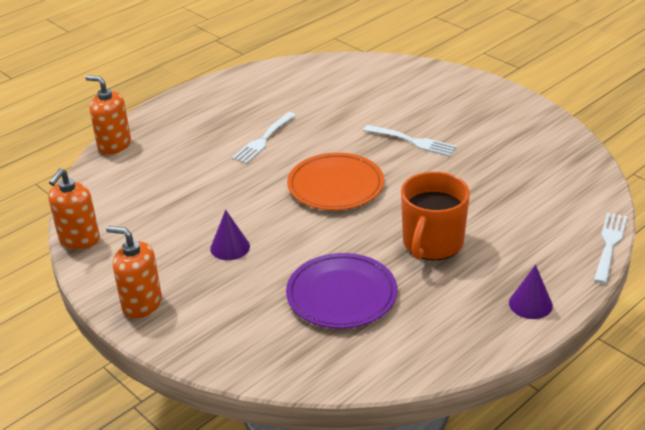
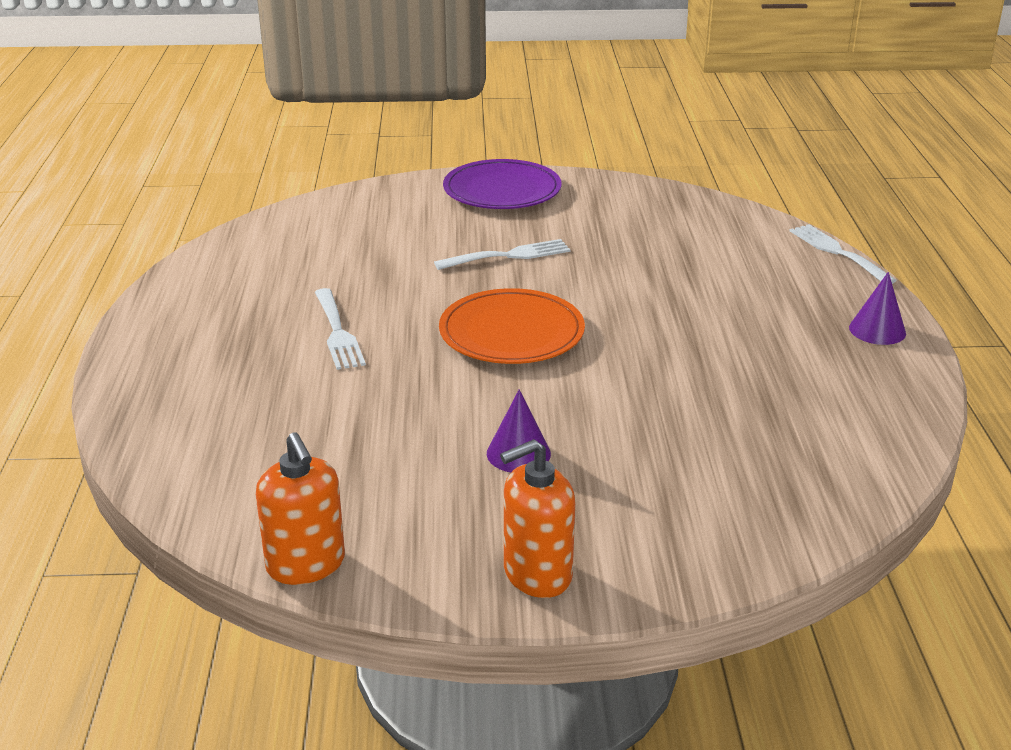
camera: 50 degrees left, 5 degrees down
orange soap dispenser [85,75,131,155] -> none
purple plate [286,253,397,329] -> purple plate moved to [443,159,562,209]
orange mug [401,172,470,260] -> none

